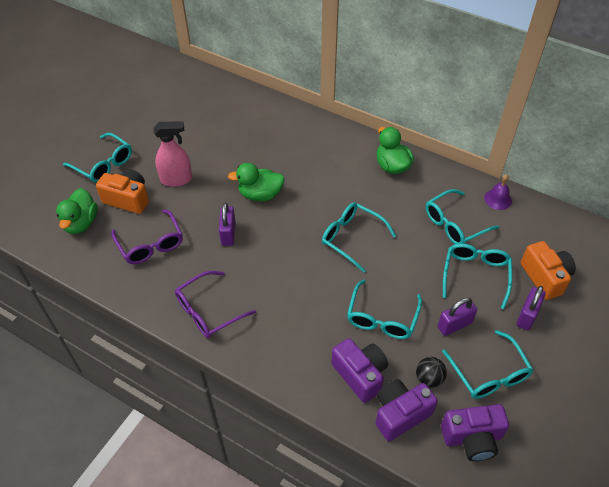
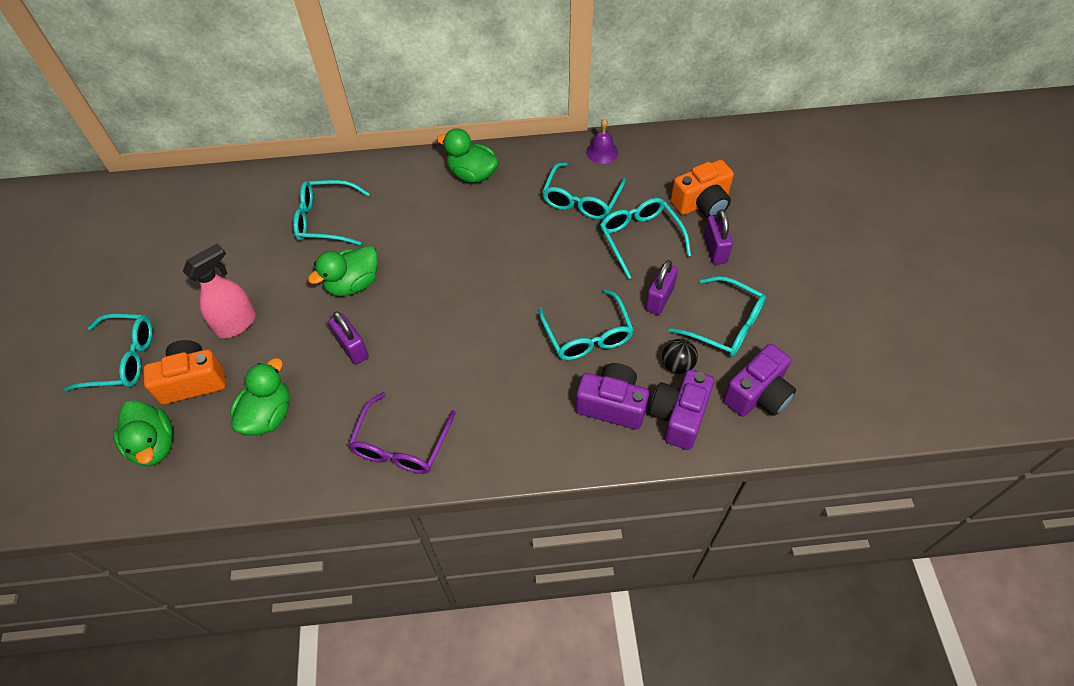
camera: 35 degrees left, 5 degrees up
purple glasses [112,210,183,264] -> green duck [230,358,290,436]
turquoise glasses [322,202,396,273] -> turquoise glasses moved to [293,180,370,245]
orange camera [521,241,576,300] -> orange camera turned 120 degrees clockwise [671,160,734,218]

